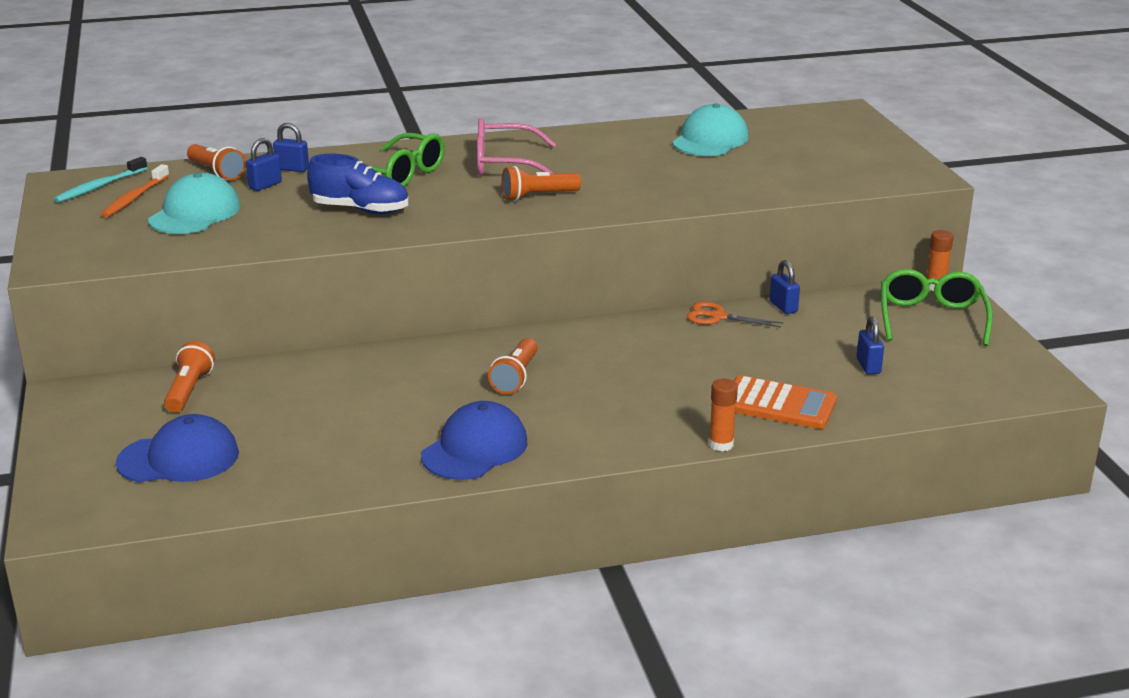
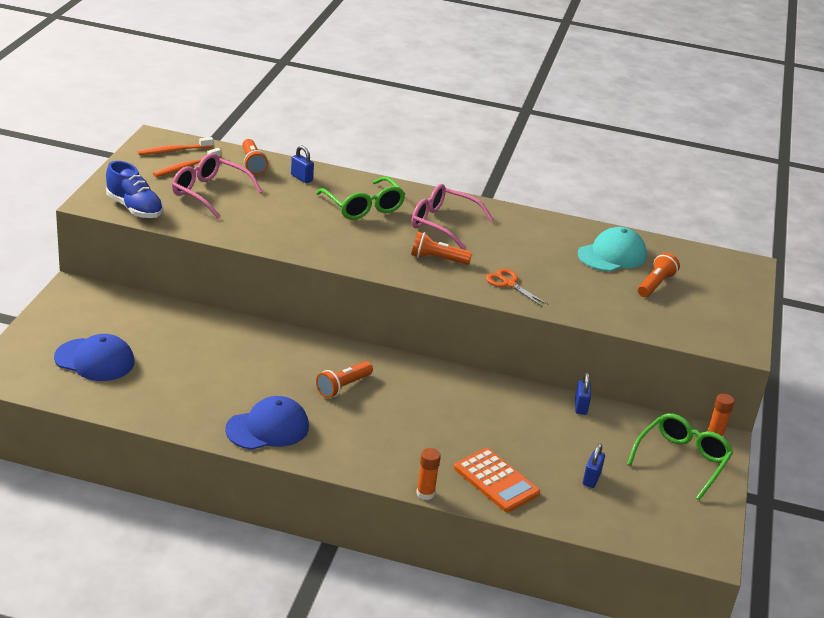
camera: 25 degrees right, 5 degrees up
turquoise toothbrush [54,157,148,203] -> orange toothbrush [137,137,214,155]
turquoise cap [148,173,241,234] -> pink glasses [172,153,263,218]
orange flashlight [164,341,215,413] -> orange flashlight moved to [638,253,680,297]
blue padlock [246,138,282,191] -> none
blue shoe [307,154,409,214] -> blue shoe moved to [106,161,163,218]
orange scissors [687,302,784,327] -> orange scissors moved to [486,269,549,307]

